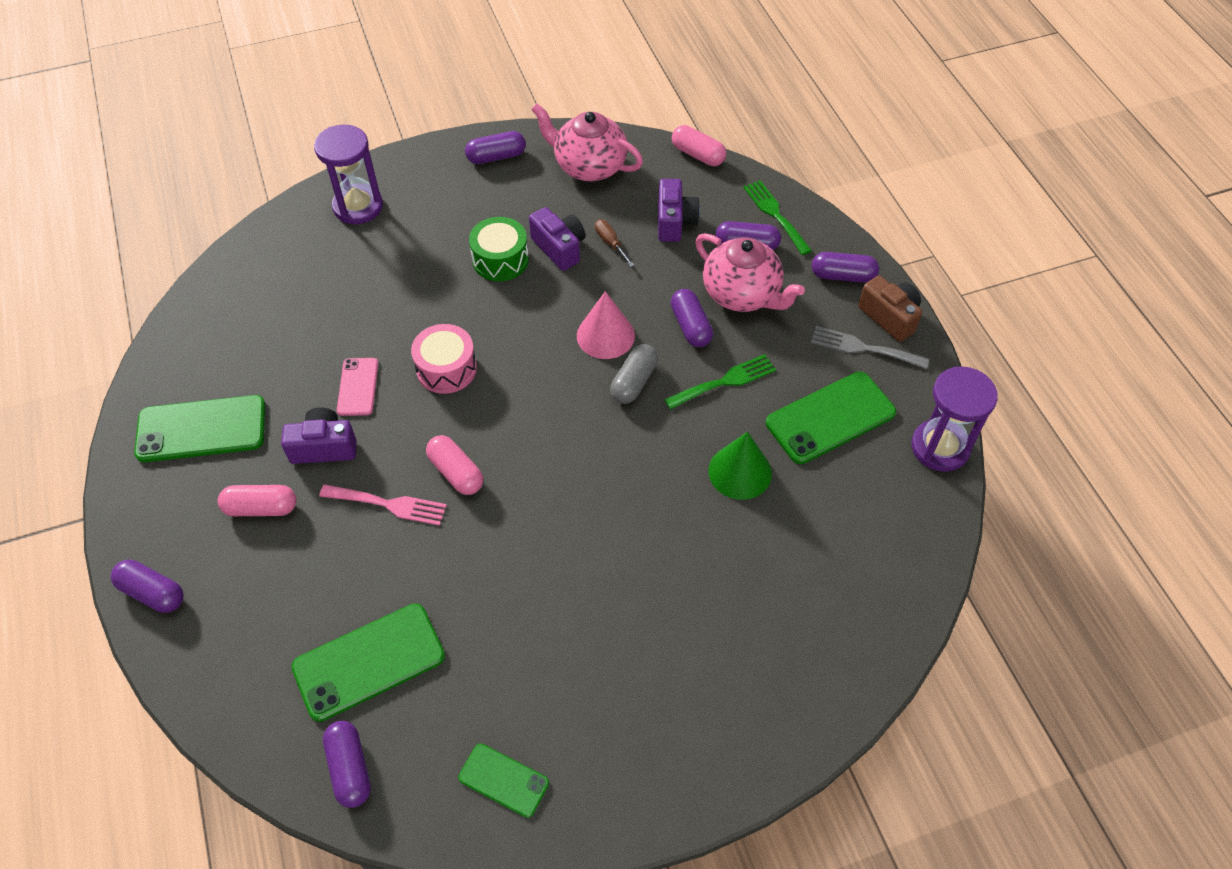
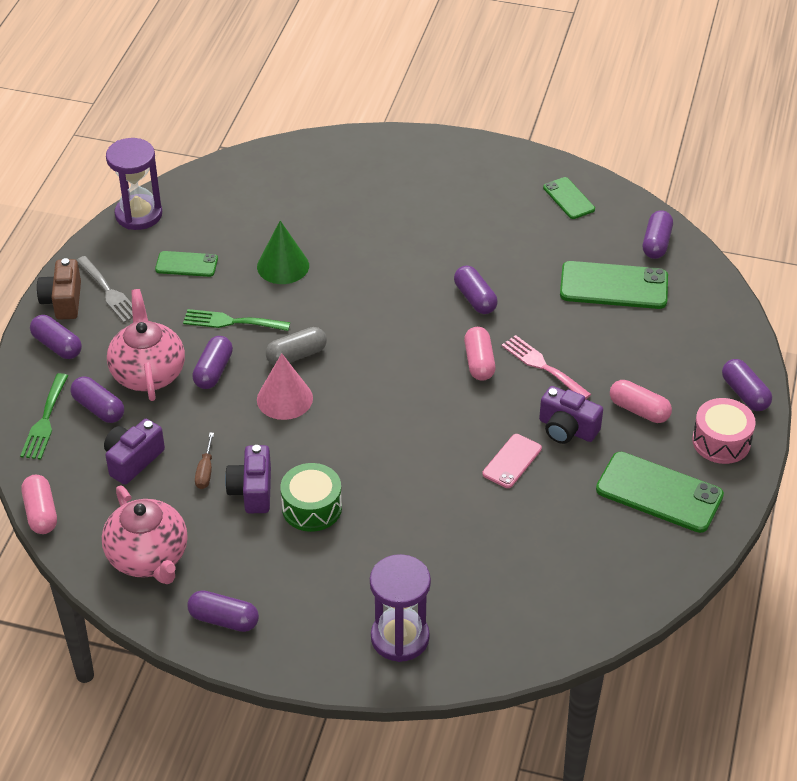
camera: 145 degrees left, 10 degrees down
pink drum [411,324,477,394] -> pink drum moved to [692,398,756,464]
green phone [766,371,896,464] -> green phone [155,251,218,277], size x0.57
none -> purple capsule [454,266,498,314]

